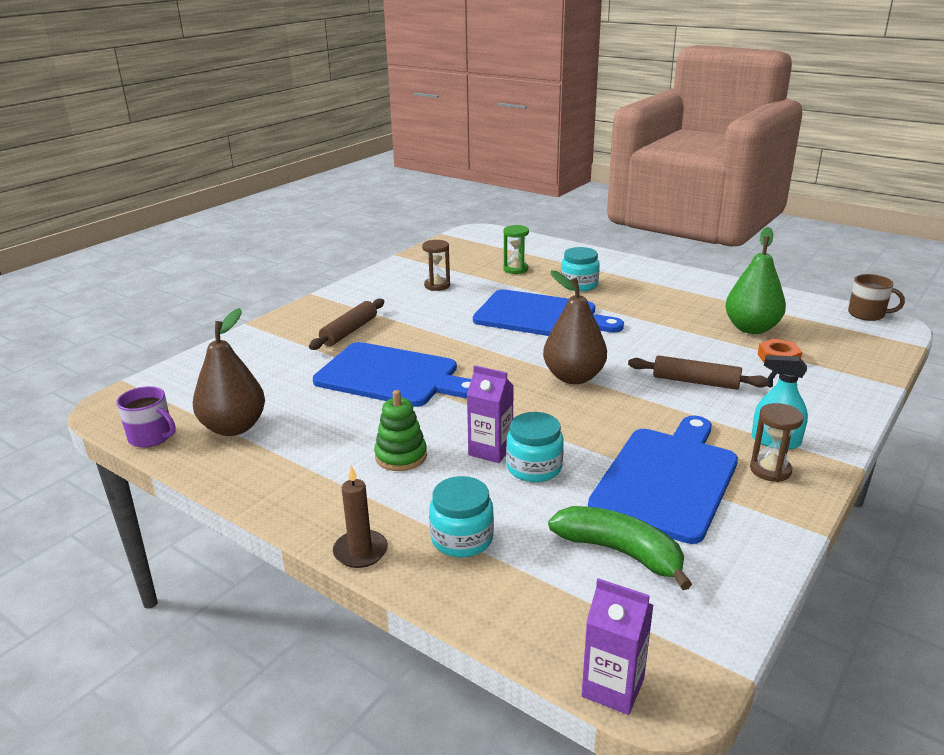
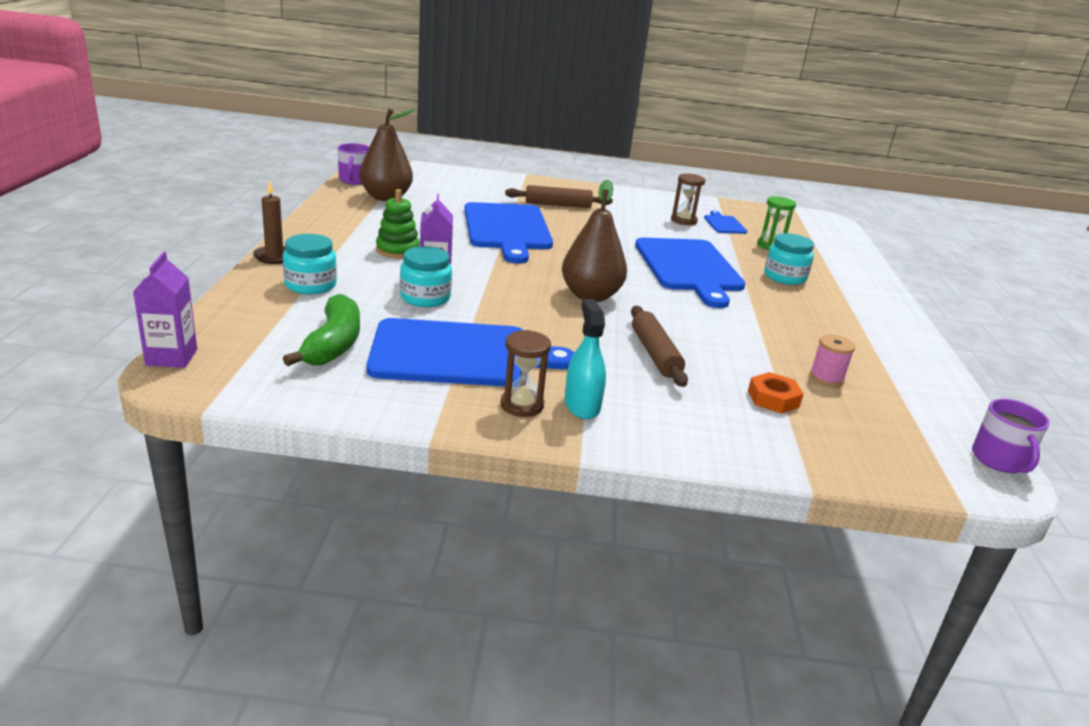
camera: 55 degrees right, 0 degrees up
green pear [725,227,786,334] -> pink spool [810,334,855,387]
brown mug [848,274,905,321] -> purple mug [972,399,1050,473]
none -> blue cutting board [704,210,747,234]

